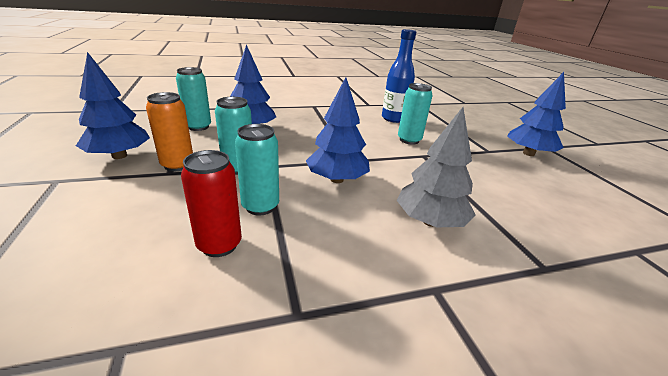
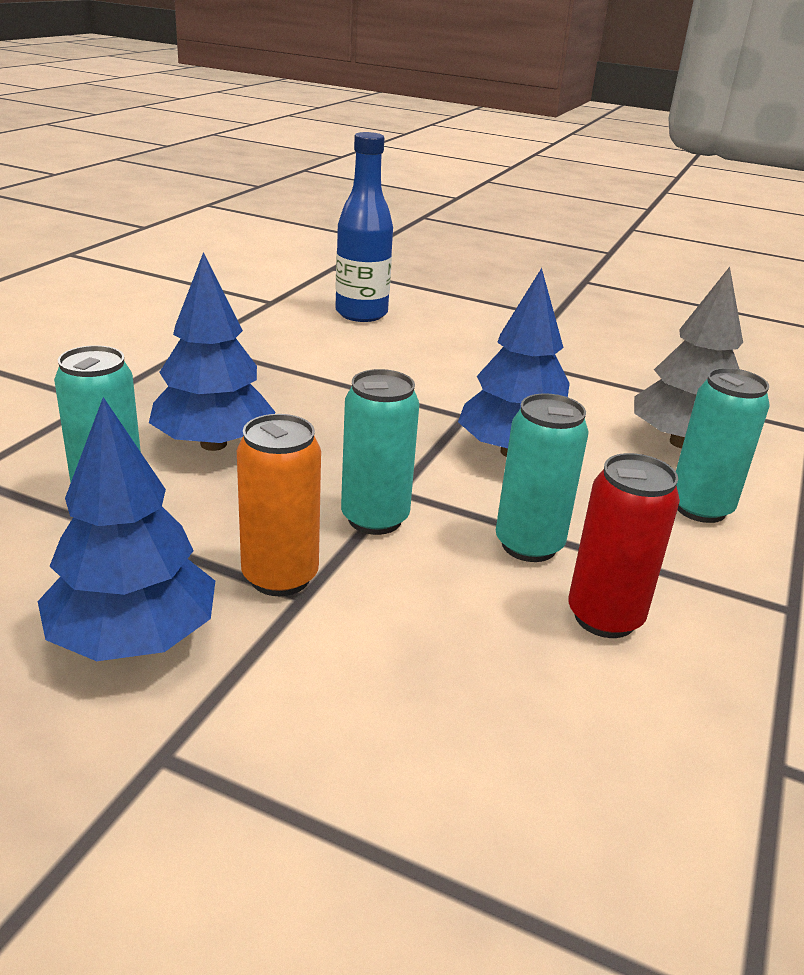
camera: 50 degrees left, 0 degrees up
turquoise can [398,83,433,145] -> turquoise can moved to [676,368,769,523]
blue tree [507,72,566,156] -> none

